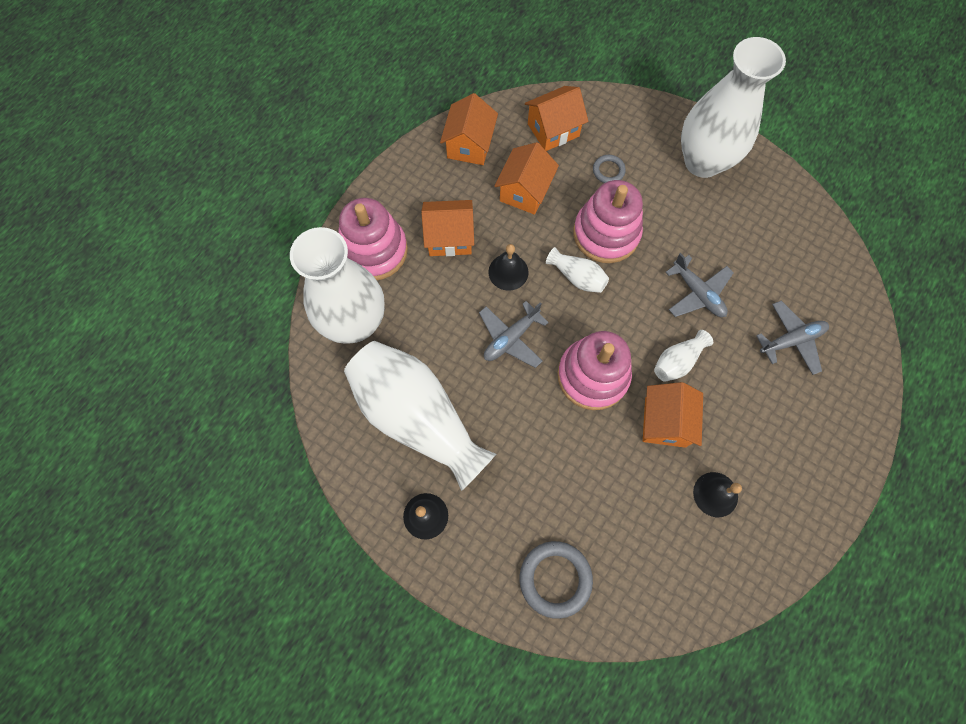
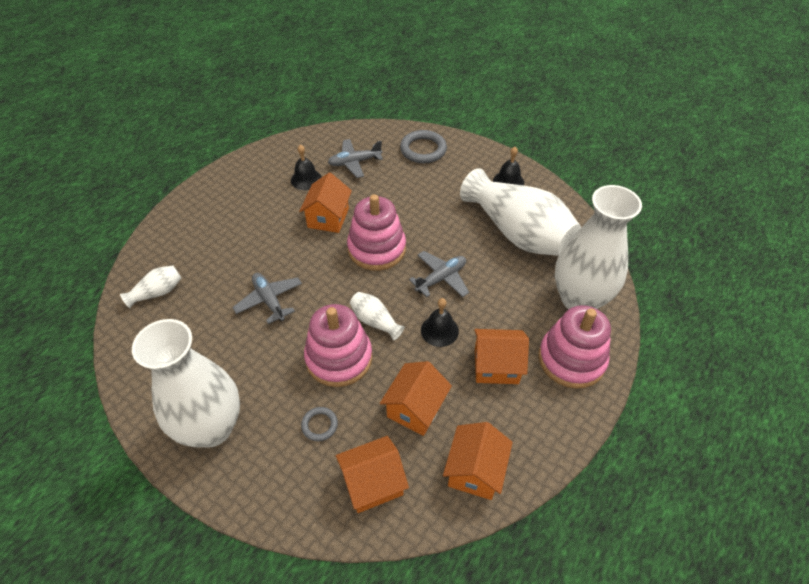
camera: 175 degrees left, 20 degrees down
white vase [654,330,713,382] -> white vase moved to [120,266,181,309]
grey plane [756,301,829,375] -> grey plane moved to [328,139,383,178]

